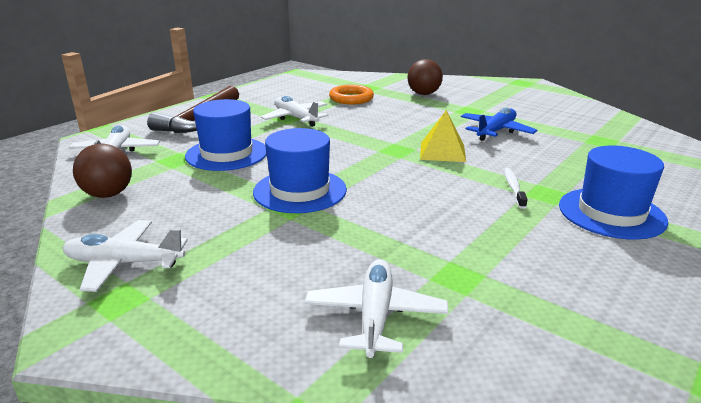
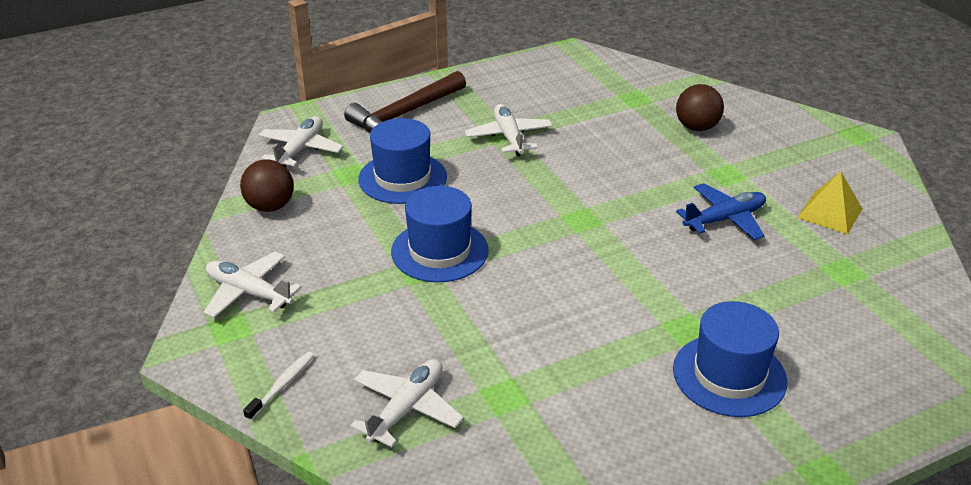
camera: 25 degrees right, 10 degrees up
orange ring [329,85,374,104] -> none
yellow pyramid [420,110,466,162] -> yellow pyramid moved to [797,171,863,235]
white toothbrush [504,168,528,209] -> white toothbrush moved to [243,352,314,421]

